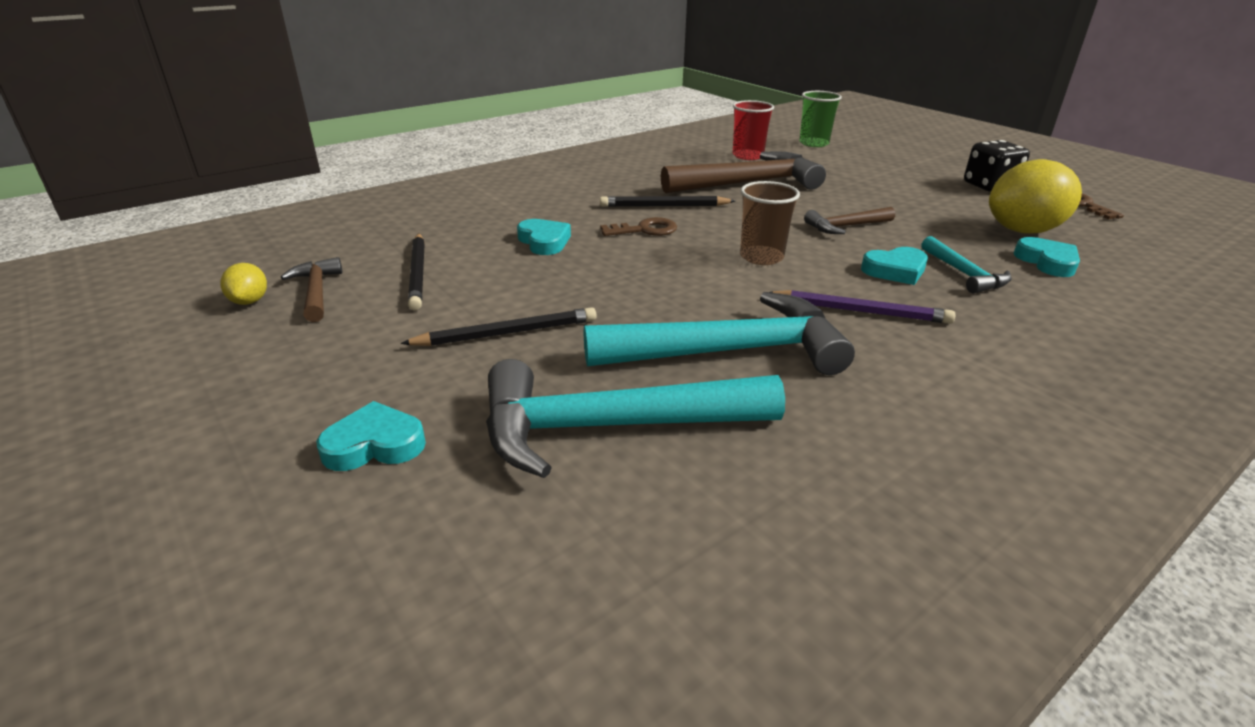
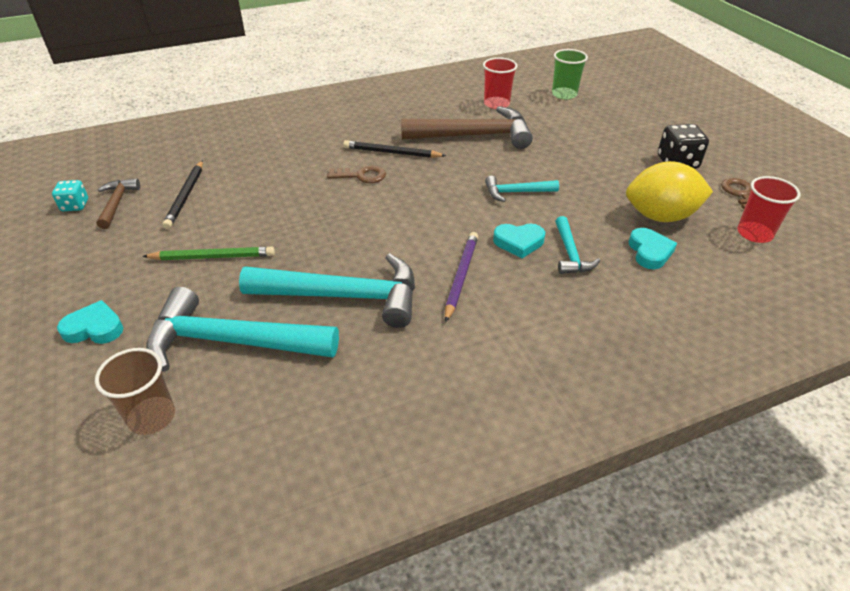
camera: 15 degrees right, 10 degrees up
yellow lemon [221,263,267,305] -> turquoise dice [52,180,88,211]
black pencil [401,307,597,346] -> green pencil [142,247,275,260]
turquoise heart [517,219,571,255] -> none
brown cup [740,181,800,265] -> brown cup moved to [95,348,175,435]
purple pencil [770,290,955,324] -> purple pencil turned 105 degrees counterclockwise [445,232,478,323]
brown hammer [804,207,895,234] -> turquoise hammer [485,176,559,202]
none -> red cup [737,176,801,243]

